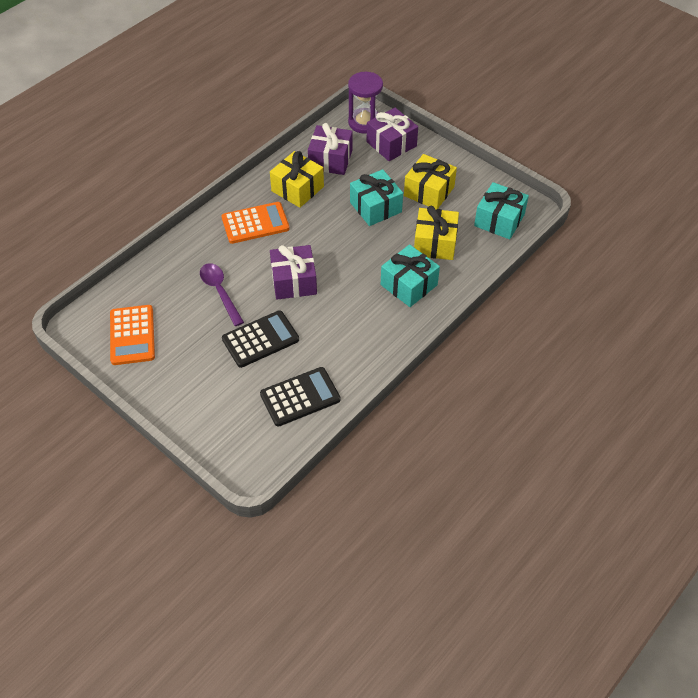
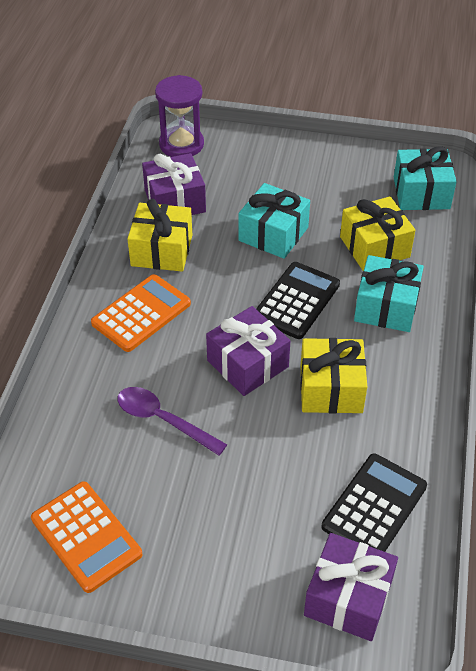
camera: 30 degrees left, 5 degrees down
black calculator [222,310,299,368] -> black calculator moved to [256,262,340,339]
purple gift [366,108,418,161] -> purple gift moved to [304,533,398,641]
yellow gift [404,154,457,209] -> yellow gift moved to [300,338,367,413]

